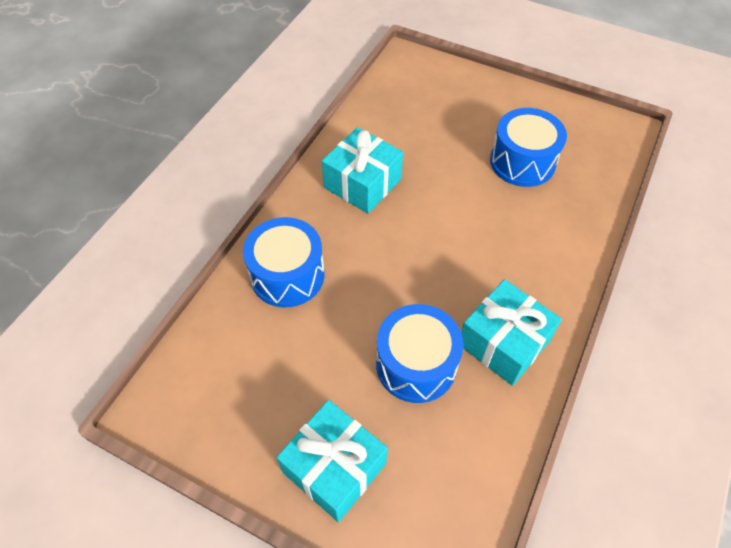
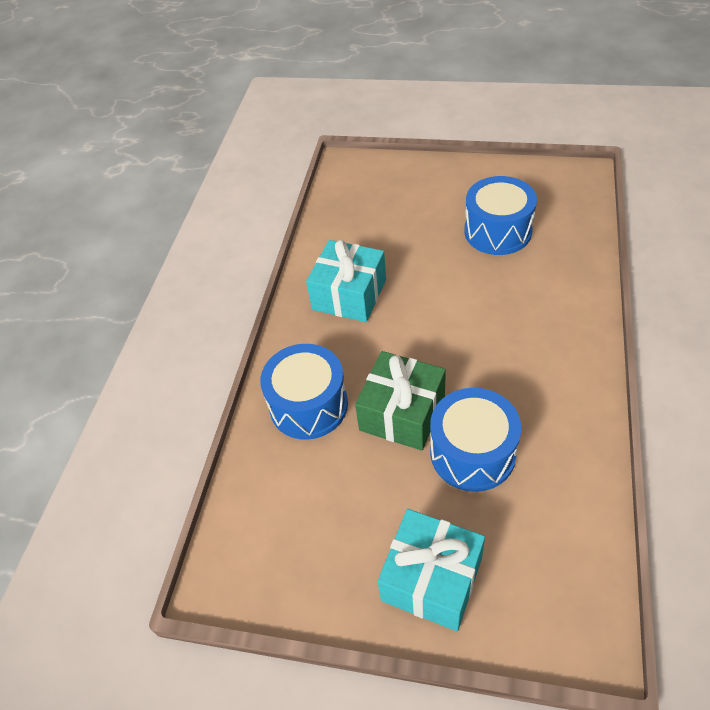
camera: 10 degrees left, 5 degrees down
turquoise gift [461,279,562,386] -> none
none -> green gift [355,351,446,451]

